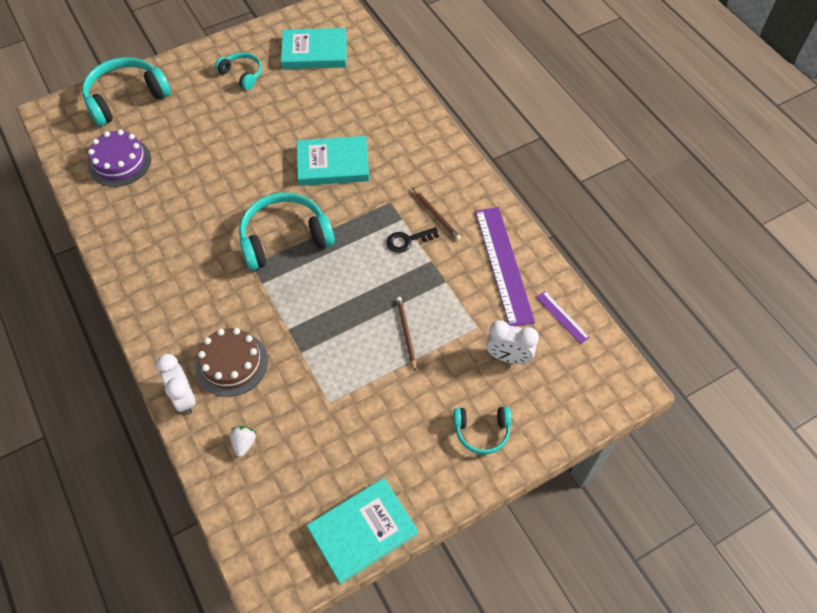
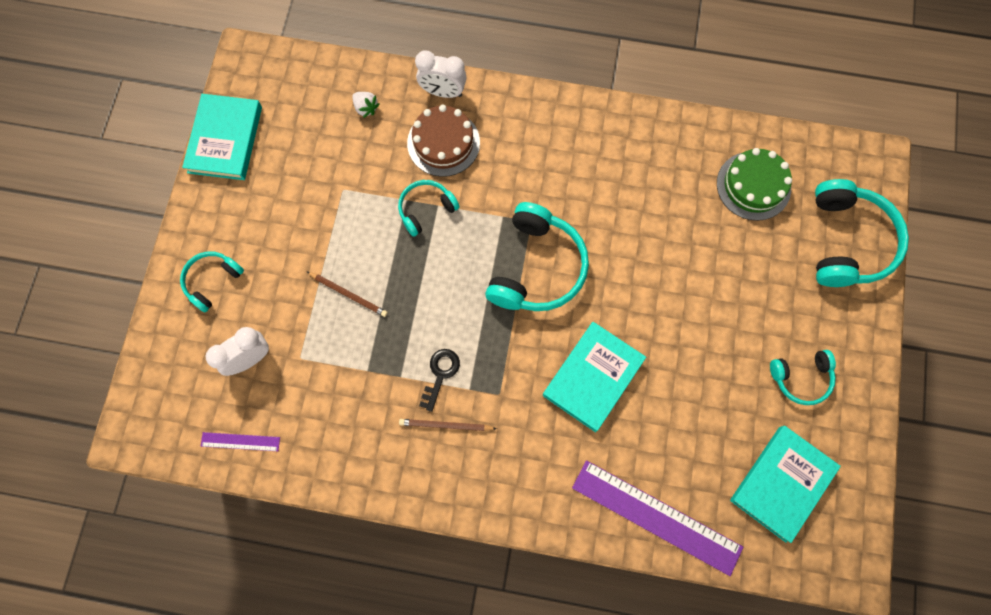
camera: 130 degrees right, 15 degrees up
purple cake [88,129,151,187] -> green cake [717,148,792,221]
purple ruler [475,207,535,326] -> purple ruler moved to [572,460,743,576]
none -> turquoise headphones [398,180,459,237]

